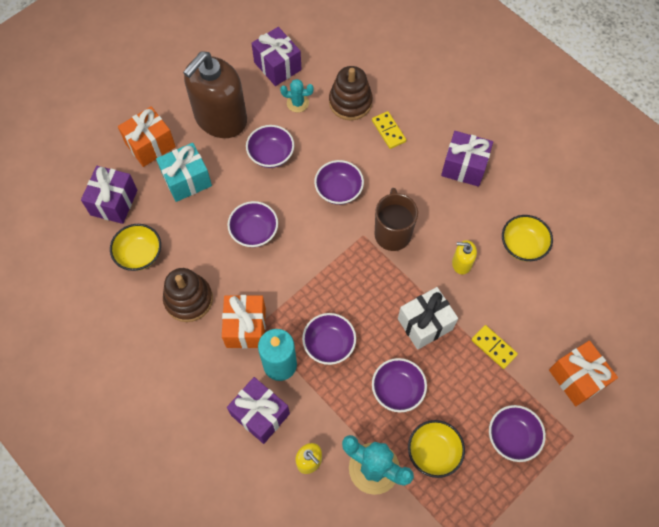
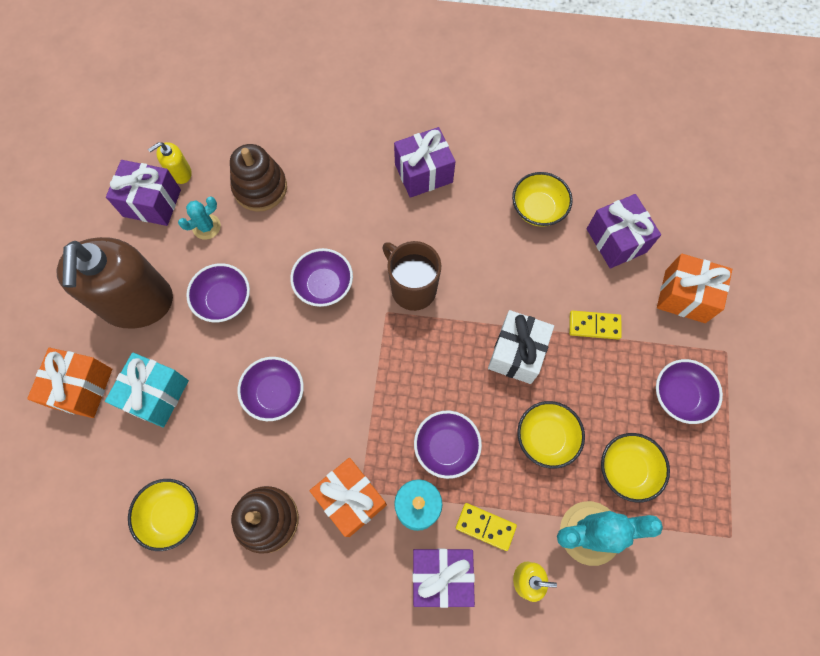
camera: 40 degrees left, 5 degrees up
purple gift [81,166,137,224] -> purple gift moved to [587,194,661,268]
yellow domino [372,111,406,149] -> yellow domino moved to [456,503,517,551]
purple bowl [372,358,427,412] -> yellow bowl [517,401,585,469]
yellow soap dispenser [452,240,477,274] -> yellow soap dispenser moved to [148,142,192,184]

